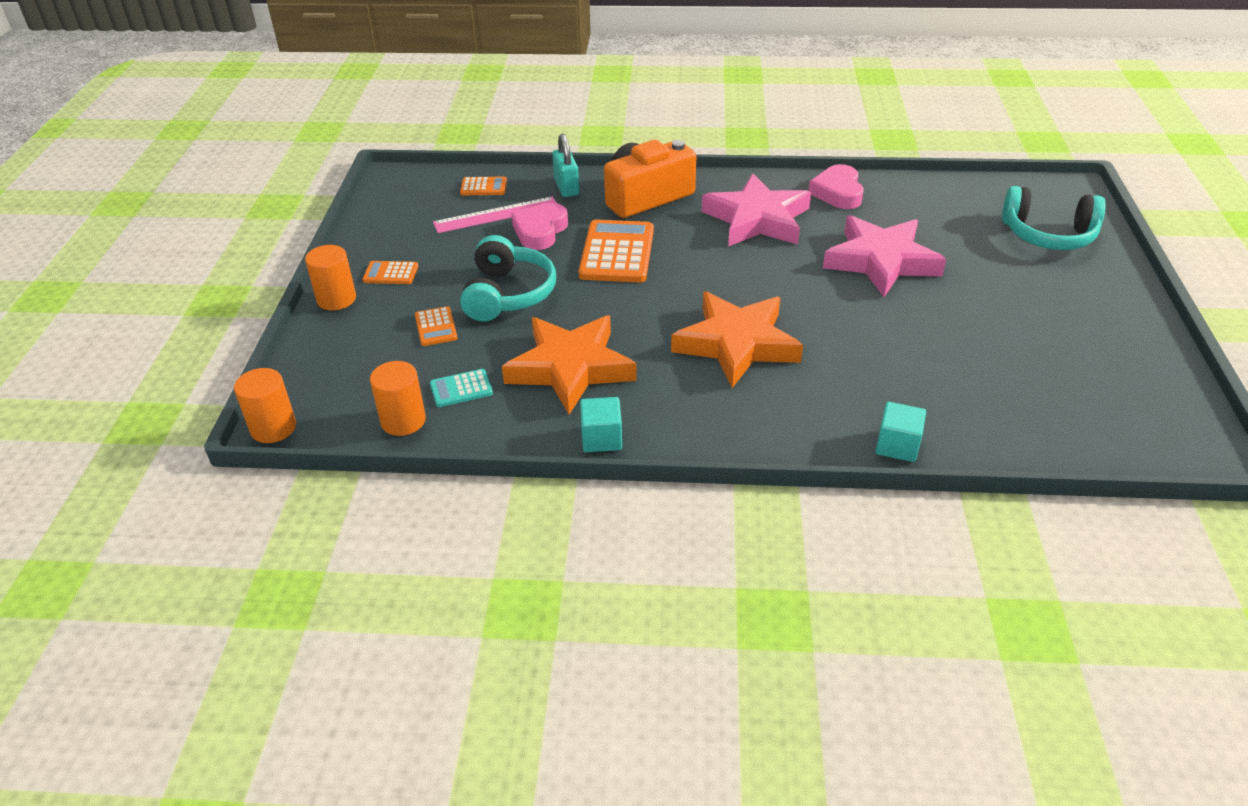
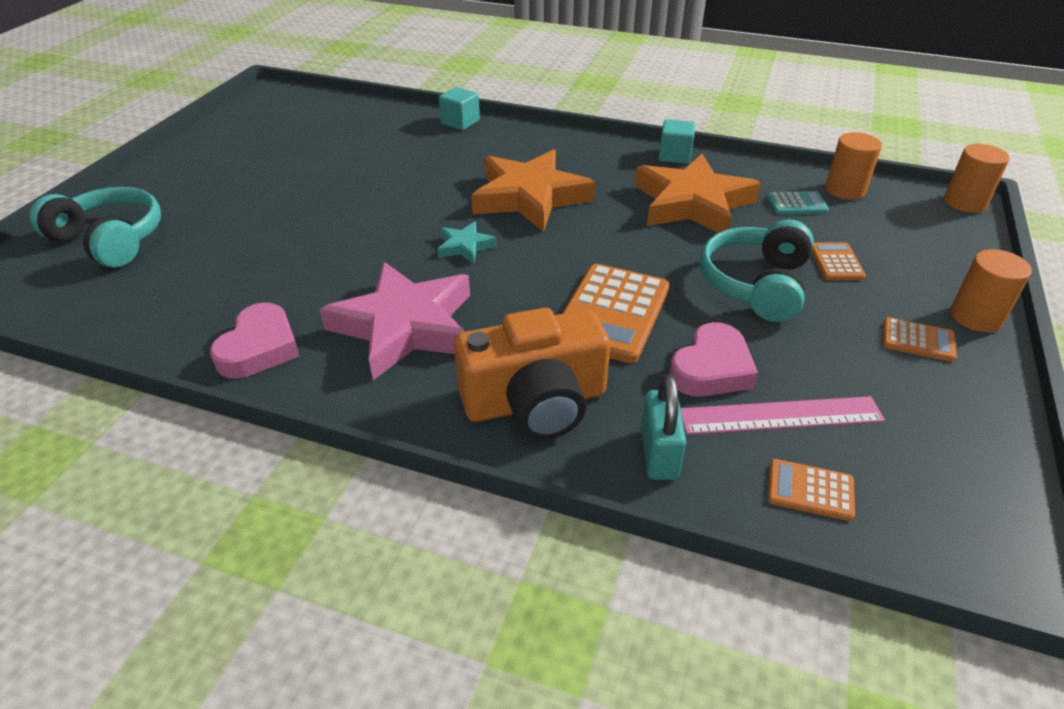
camera: 165 degrees left, 0 degrees up
pink star [823,215,947,297] -> none
none -> turquoise star [438,221,497,264]

